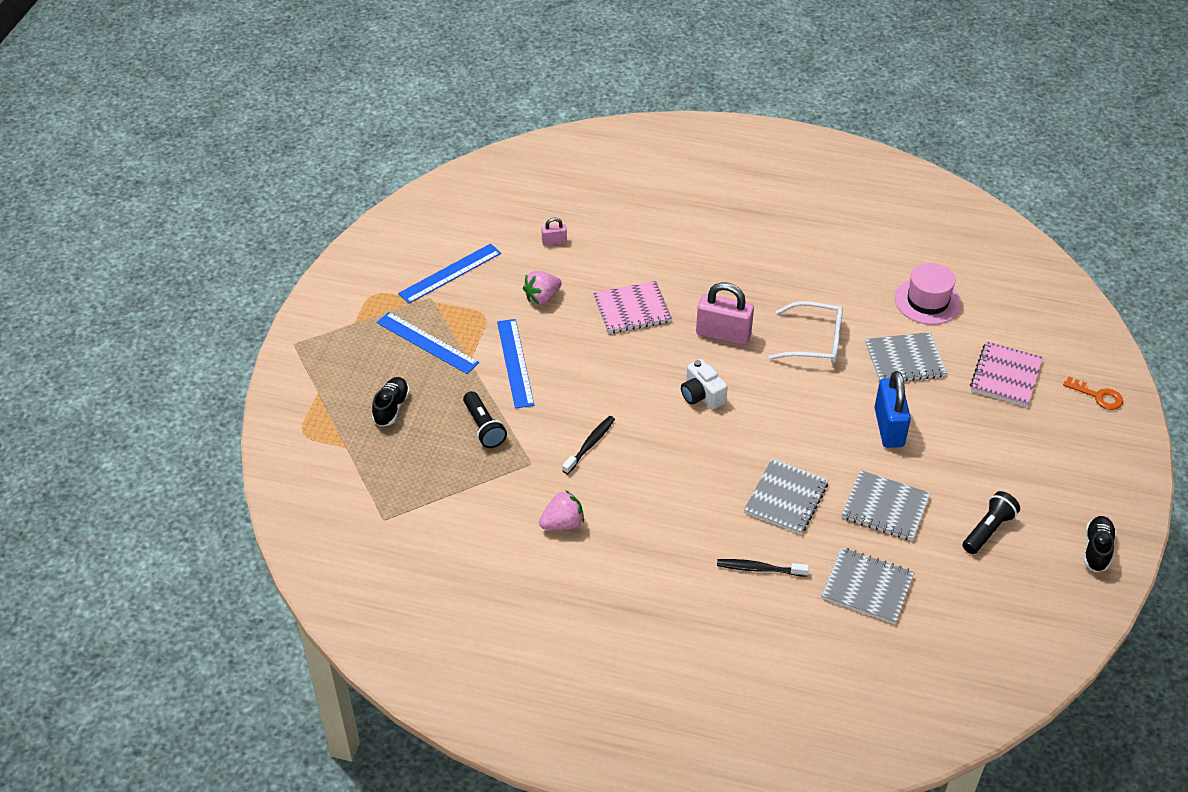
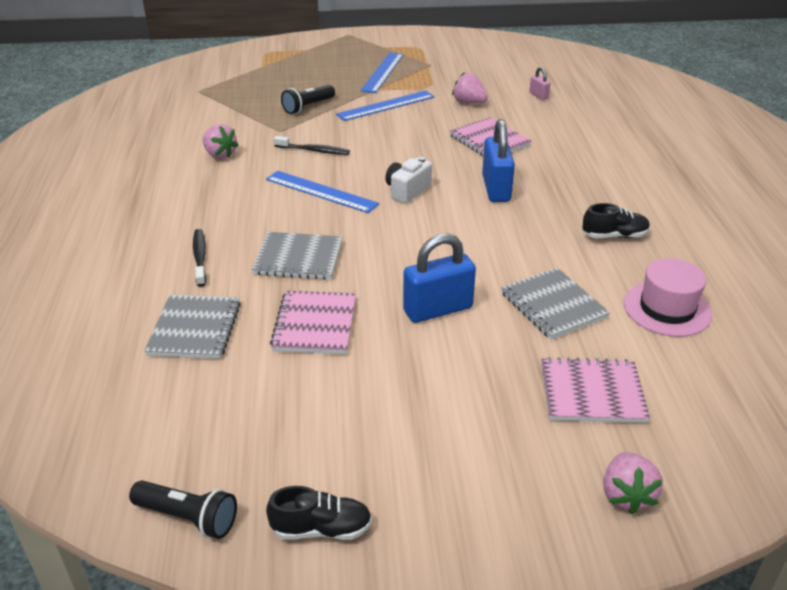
camera: 70 degrees right, 10 degrees down
black shoe [372,377,410,426] -> black shoe moved to [583,203,650,238]
blue ruler [398,243,501,304] -> blue ruler moved to [266,171,379,213]
pink padlock [696,282,754,345] -> blue padlock [482,119,515,202]
white glasses [769,301,843,363] -> none
grey notebook [842,470,931,541] -> pink notebook [270,291,356,354]
black flashlight [963,491,1020,554] -> black flashlight moved to [129,480,237,539]
orange key [1063,377,1123,410] -> pink strawberry [603,452,663,514]

